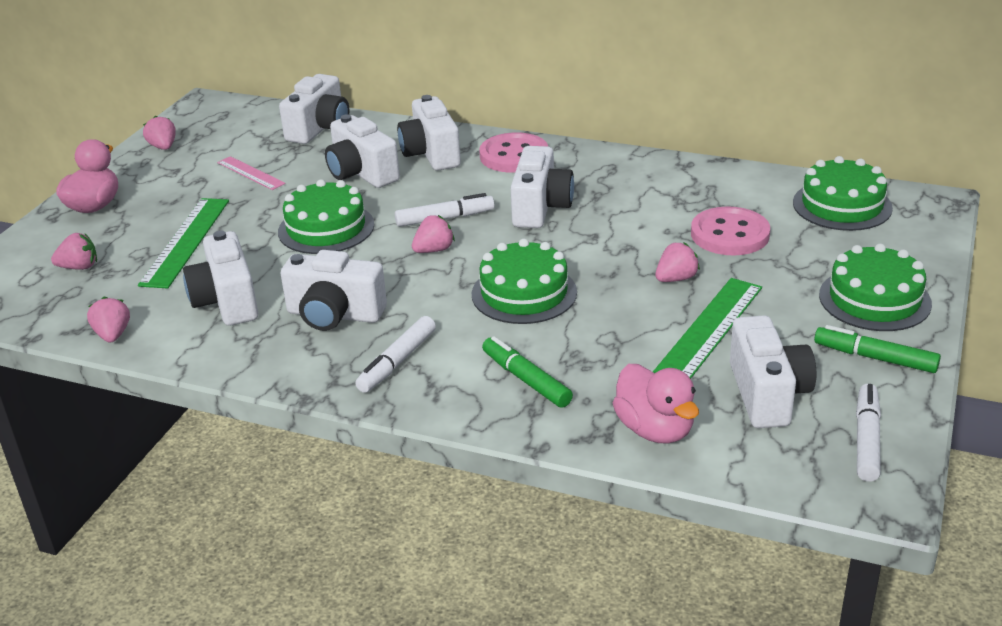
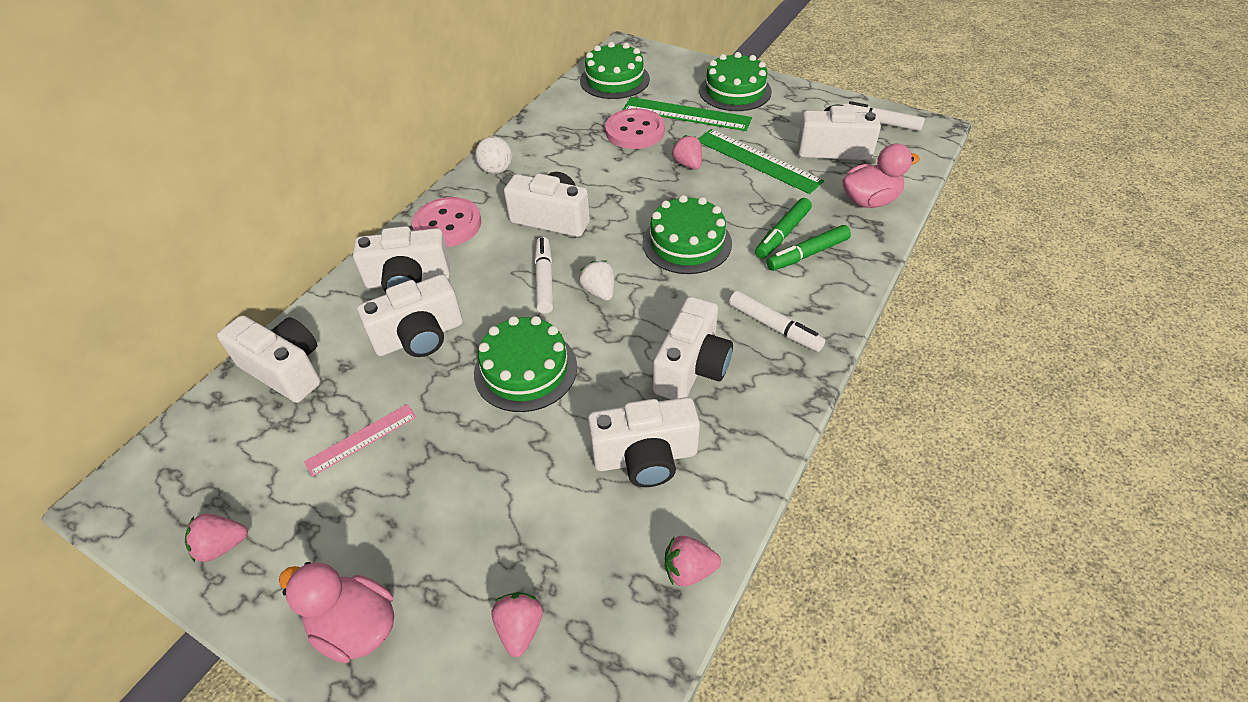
camera: 80 degrees left, 15 degrees up
green ruler [138,198,229,289] -> green ruler moved to [623,97,752,131]
pink strawberry [412,215,455,253] -> white strawberry [579,261,614,301]
green marker [814,325,941,373] -> green marker moved to [755,198,812,259]
none -> white ball [475,137,512,174]

